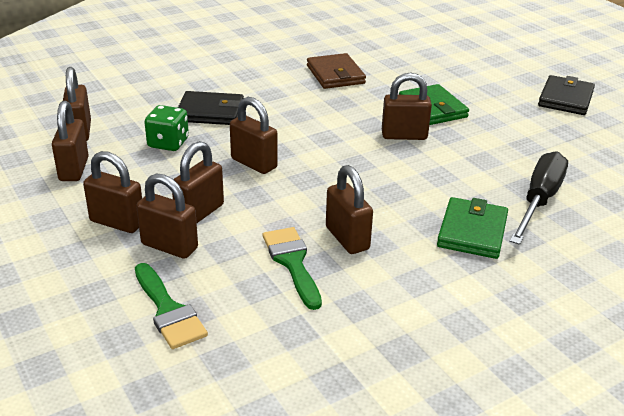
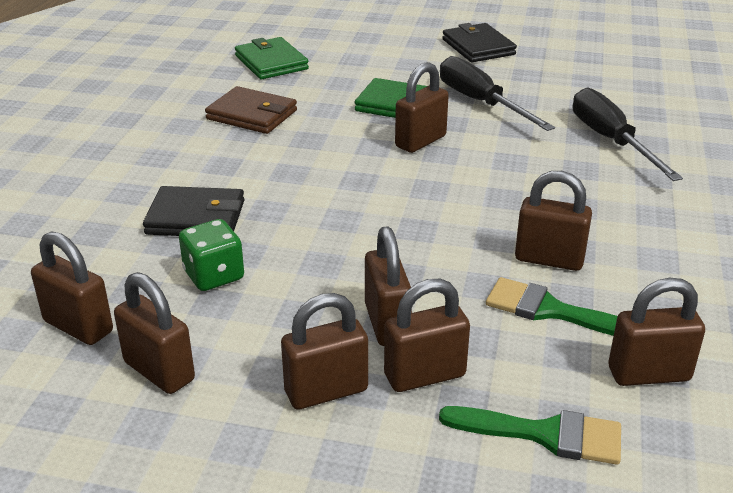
camera: 45 degrees left, 0 degrees up
black wallet [178,91,244,125] -> black wallet turned 45 degrees clockwise [143,186,244,236]
brown padlock [230,97,278,174] -> brown padlock moved to [608,278,705,386]
green wallet [437,197,508,259] -> green wallet moved to [235,37,309,79]
none -> black screwdriver [440,56,555,131]

